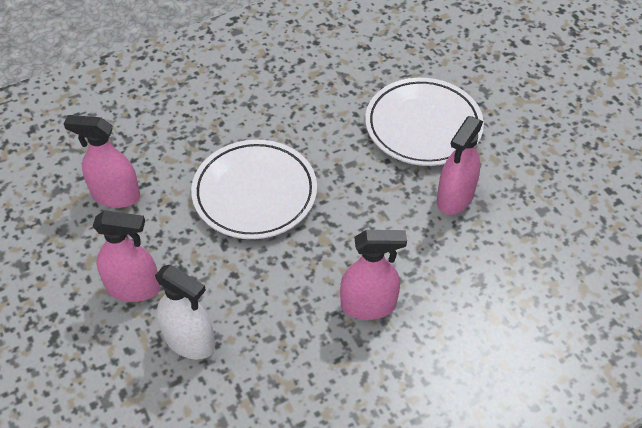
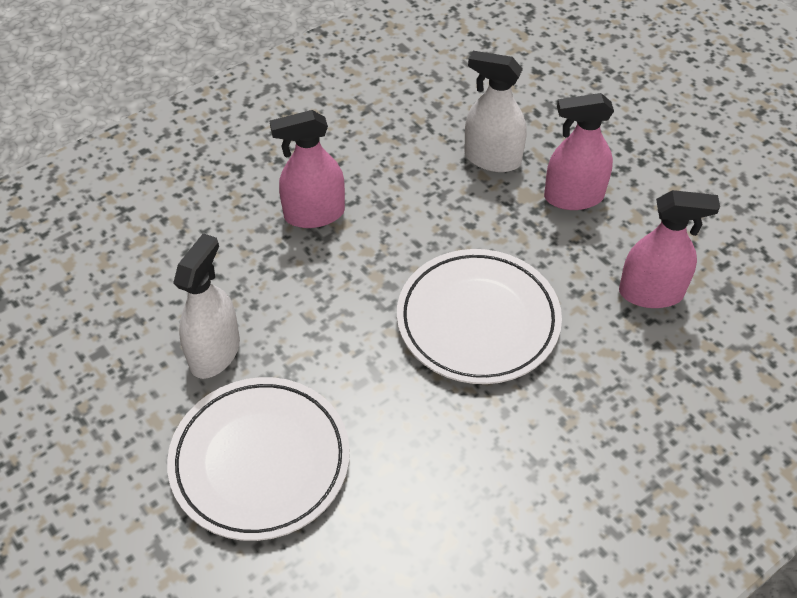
camera: 170 degrees right, 0 degrees up
pink spray bottle [437,116,483,215] -> white spray bottle [173,233,240,379]

